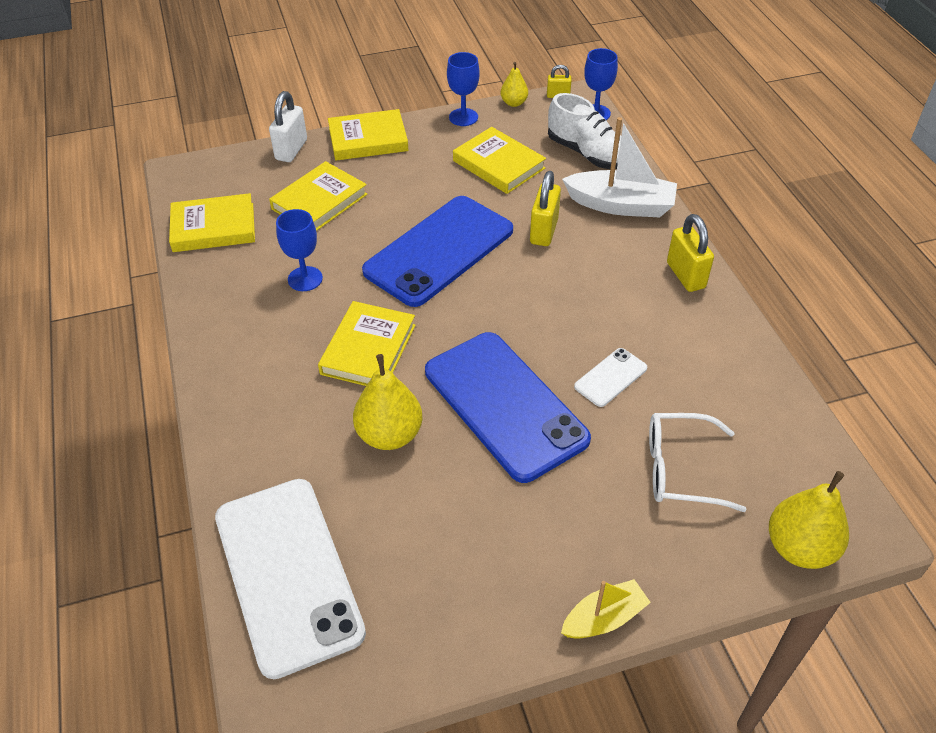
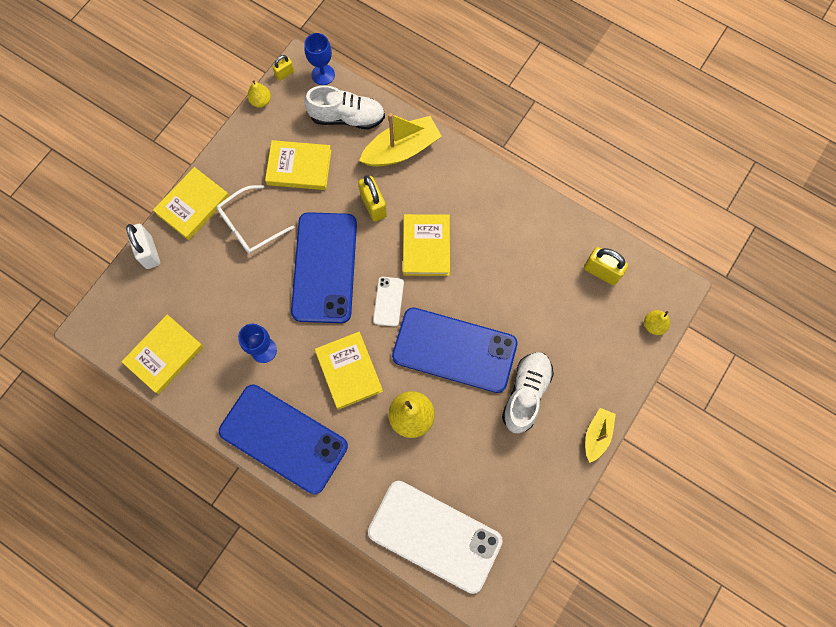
camera: 40 degrees left, 25 degrees up
yellow book [269,161,368,231] -> yellow book moved to [403,214,450,276]
blue goblet [447,52,479,126] -> none
white boat [562,117,677,217] -> yellow boat [359,113,442,167]
white phone [574,348,647,407] -> white phone moved to [373,277,404,327]
white glasses [649,413,747,512] -> white glasses moved to [216,185,294,254]
yellow padlock [667,214,714,292] -> yellow padlock moved to [584,247,628,285]
yellow pear [769,471,849,569] -> yellow pear [644,310,670,335], size x0.57
none -> blue phone [219,385,348,494]
none -> white shoe [502,352,554,433]

